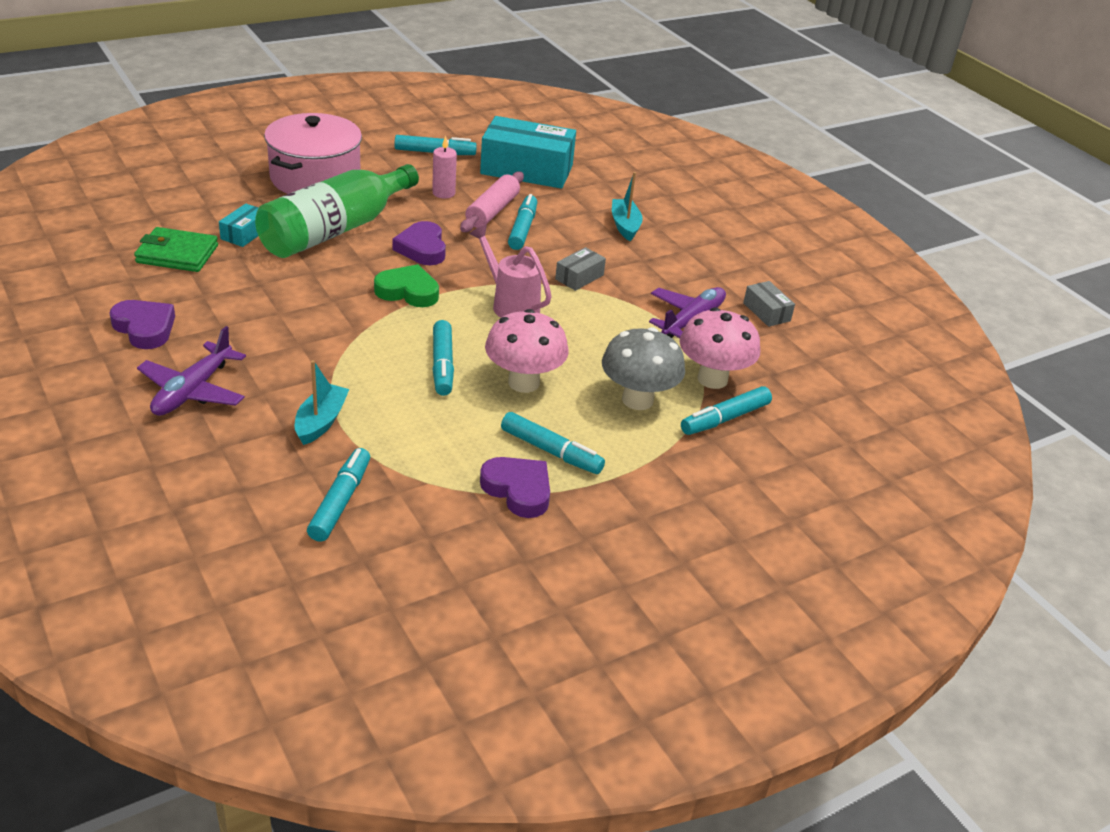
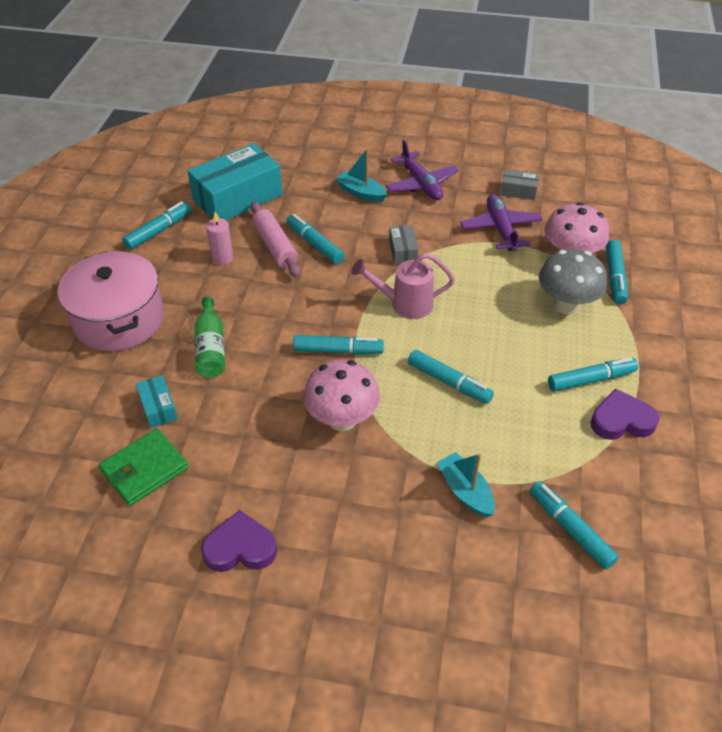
camera: 45 degrees left, 10 degrees up
purple plane [137,326,246,416] -> purple plane moved to [385,140,459,200]
green bottle [255,164,419,258] -> green bottle [195,296,225,378], size x0.53
green heart [374,264,439,307] -> turquoise marker [293,335,384,355]
purple heart [392,221,446,265] -> none
pink mushroom [485,309,569,393] -> pink mushroom moved to [303,360,380,432]

